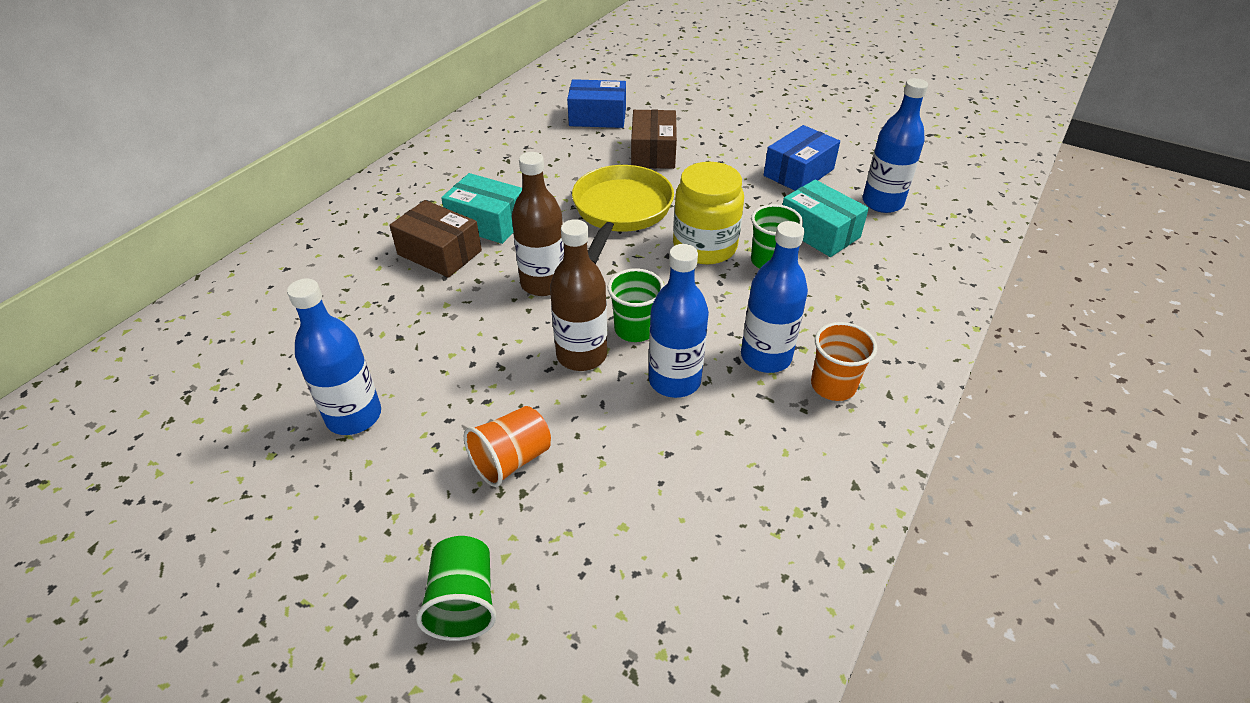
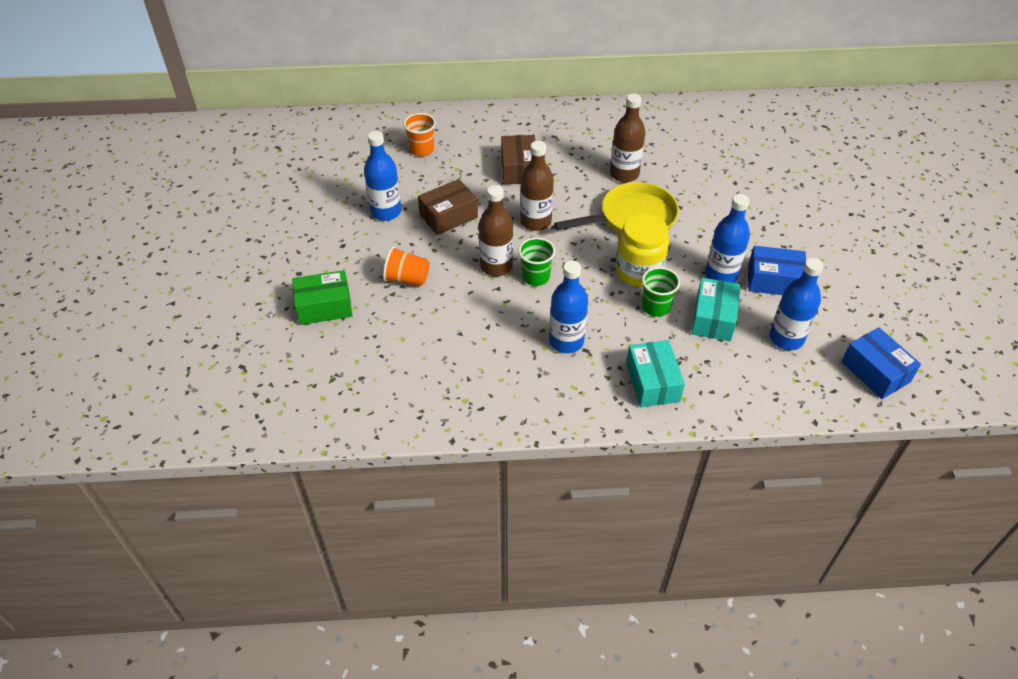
camera: 55 degrees right, 5 degrees up
green cup [416,536,497,641] -> green box [292,270,352,325]
turquoise box [441,173,523,244] -> turquoise box moved to [626,340,685,407]
blue box [567,79,626,128] -> blue box moved to [841,327,921,399]
brown box [631,110,677,169] -> brown box moved to [418,179,478,235]
blue bottle [649,244,709,398] -> blue bottle moved to [705,194,750,283]
orange cup [811,322,877,401] -> orange cup moved to [403,113,436,157]
none -> brown bottle [610,94,645,182]

